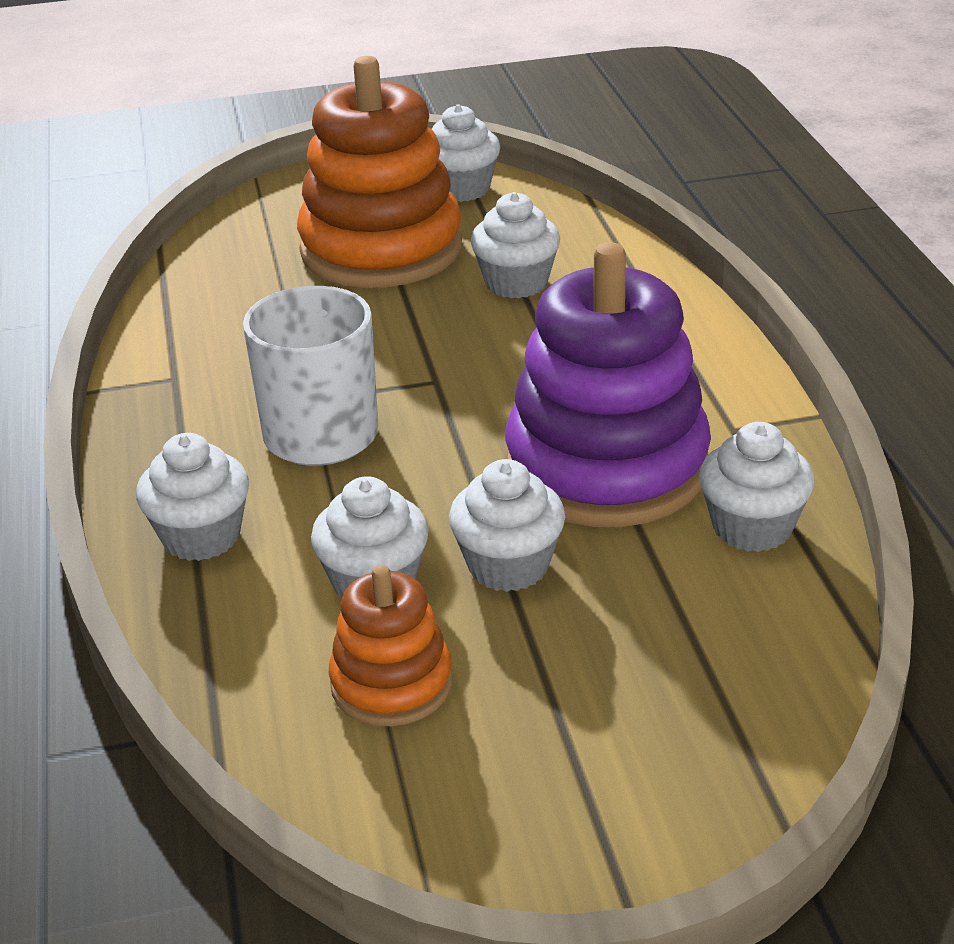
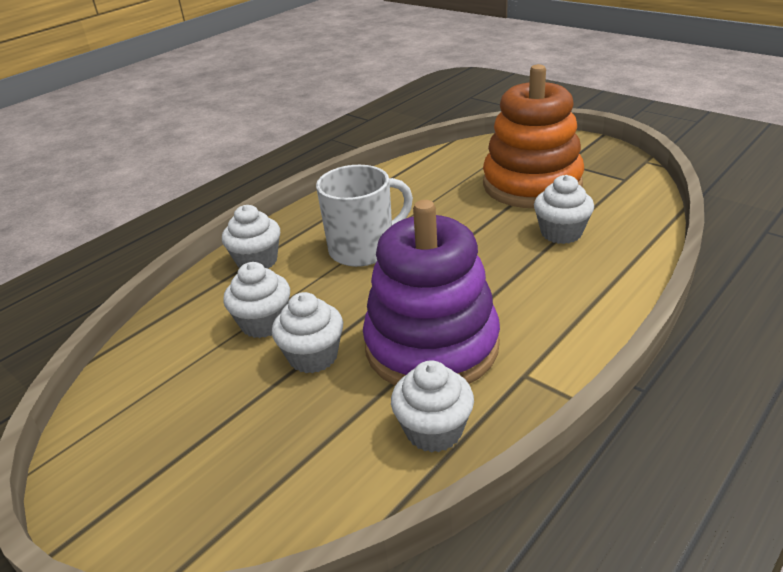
camera: 55 degrees right, 0 degrees up
orange stacking toy [329,565,453,726] -> none
white cupcake [432,104,500,202] -> none

